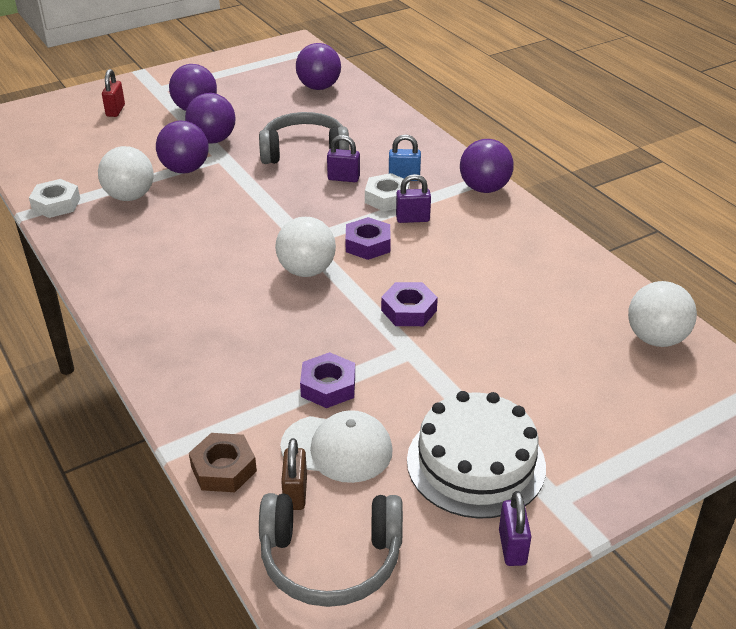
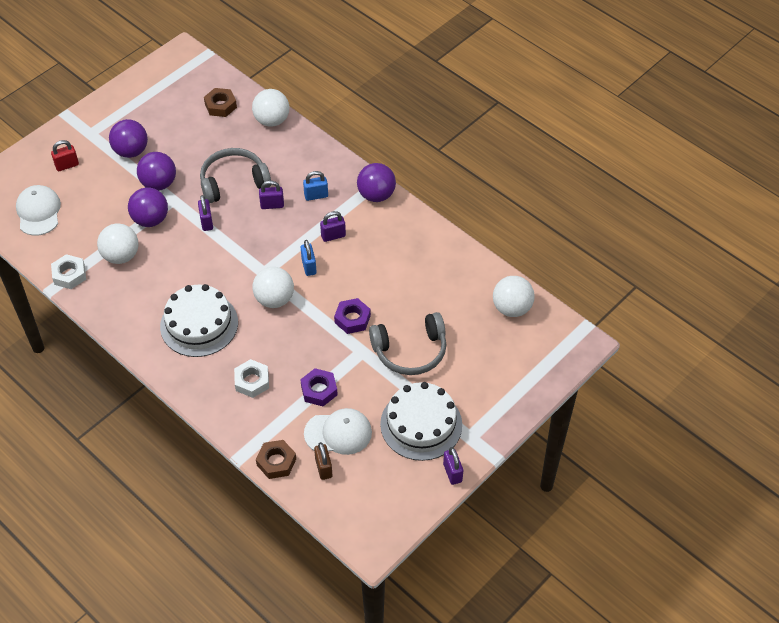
camera: 15 degrees left, 15 degrees up
red padlock [102,69,125,117] -> red padlock turned 75 degrees clockwise [51,140,79,171]
grey headphones [259,493,403,607] -> grey headphones moved to [369,312,446,375]
purple ball [296,43,341,90] -> brown nut [204,88,237,117]
purple nut [345,217,391,260] -> blue padlock [301,240,316,276]
white nut [365,173,410,212] -> white nut moved to [234,359,269,398]
none -> white cap [16,185,61,236]
none -> white cake [160,284,238,357]
none -> purple padlock [198,195,213,231]
none -> white ball [252,89,289,127]

